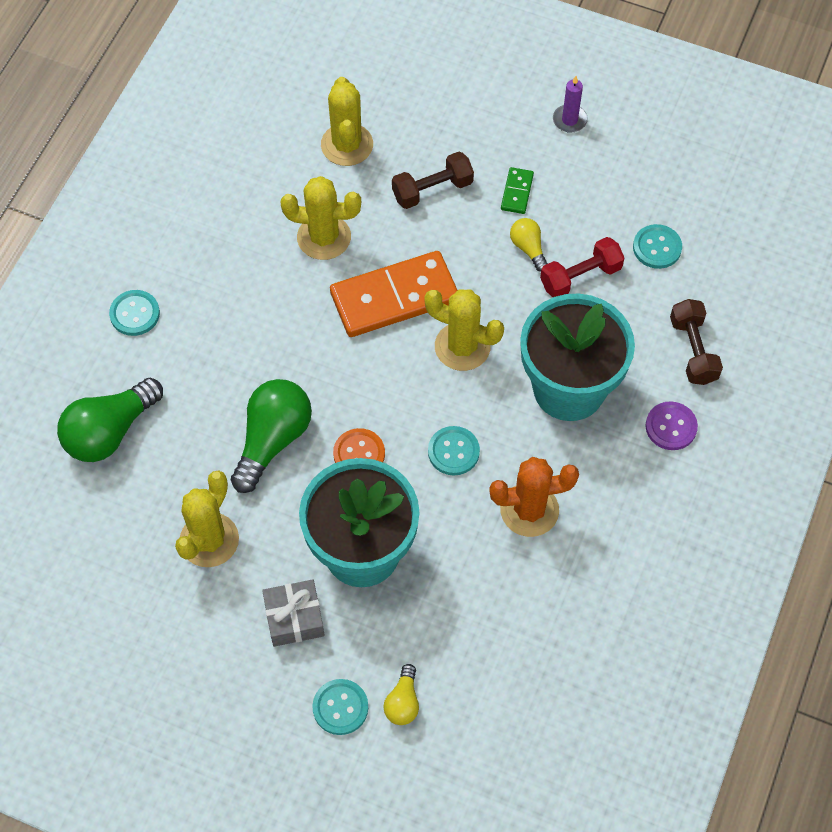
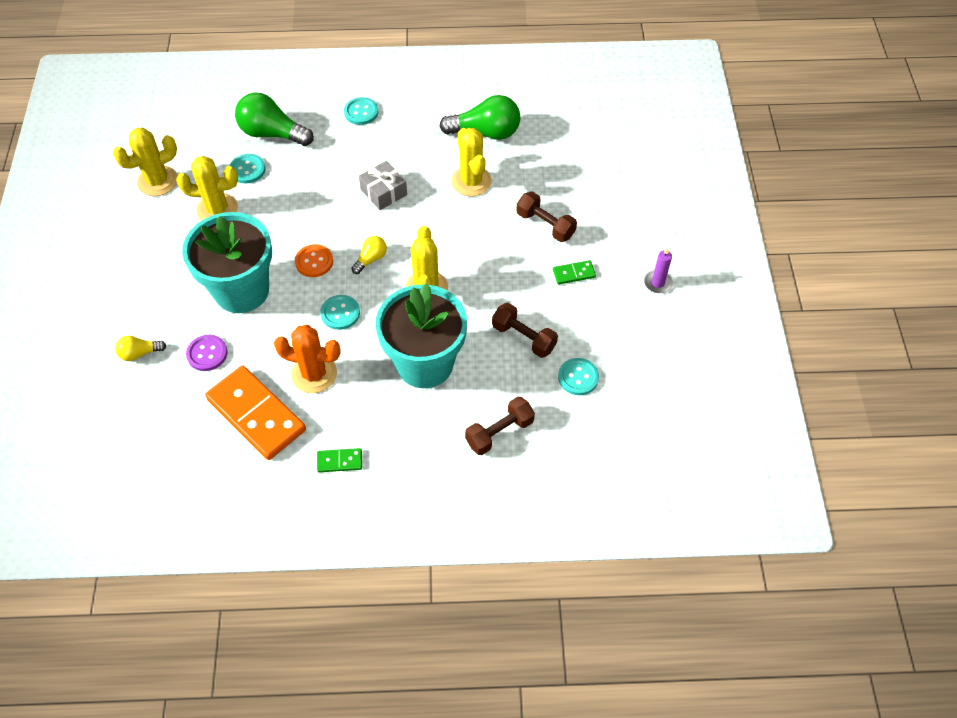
camera: 65 degrees right, 5 degrees down
green light bulb [231,379,312,493] -> green light bulb moved to [439,95,520,140]
grey gift [262,579,325,647] -> grey gift moved to [359,161,407,210]
turquoise button [312,679,368,735] -> turquoise button moved to [230,154,266,183]
yellow cactus [321,77,373,166] -> yellow cactus moved to [113,128,178,196]
orange domino [330,251,457,337] -> orange domino moved to [205,366,306,460]
orange cactus [489,457,579,537] -> orange cactus turned 45 degrees counterclockwise [274,325,341,393]
yellow light bulb [510,218,548,272] -> yellow light bulb moved to [351,236,387,274]
red dumbbell [540,237,624,297] -> brown dumbbell [492,303,558,358]
purple button [645,402,698,450] -> purple button moved to [186,335,228,371]
none -> green domino [317,448,362,472]

